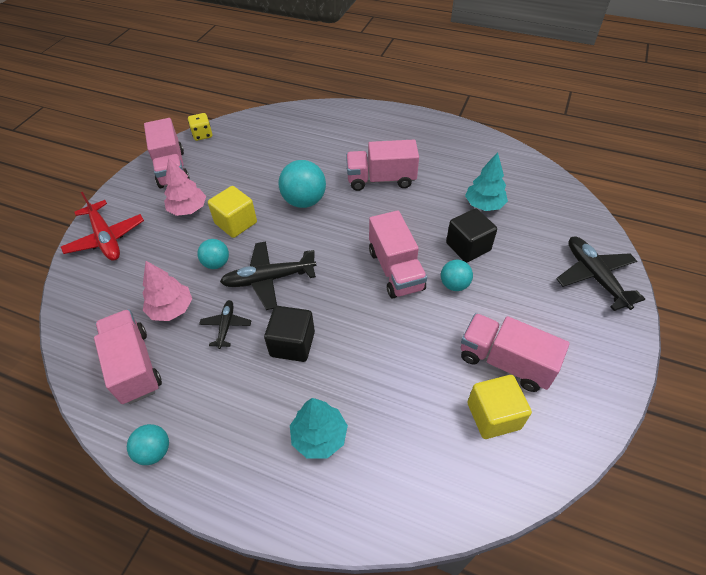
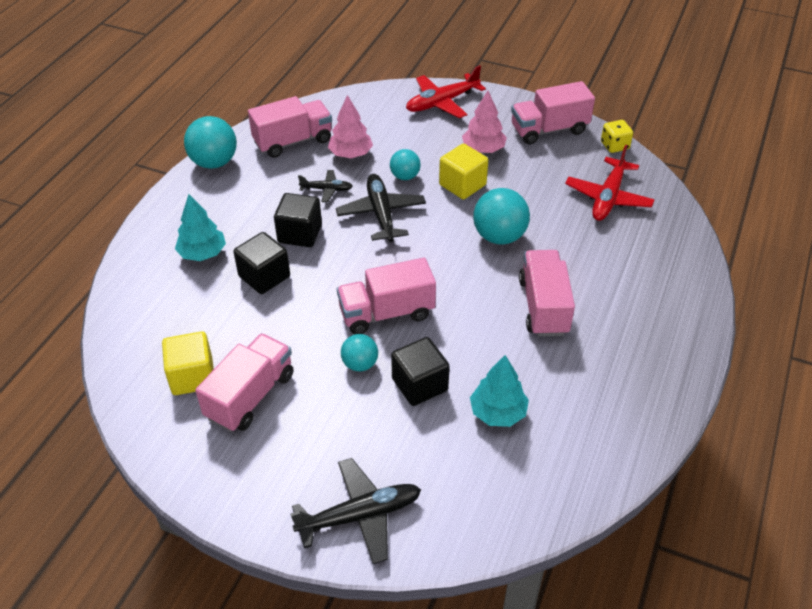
camera: 90 degrees right, 5 degrees down
turquoise ball [127,424,169,465] -> turquoise ball [184,116,237,169], size x1.69
none -> black cube [234,232,290,294]
none -> red plane [565,145,655,221]

